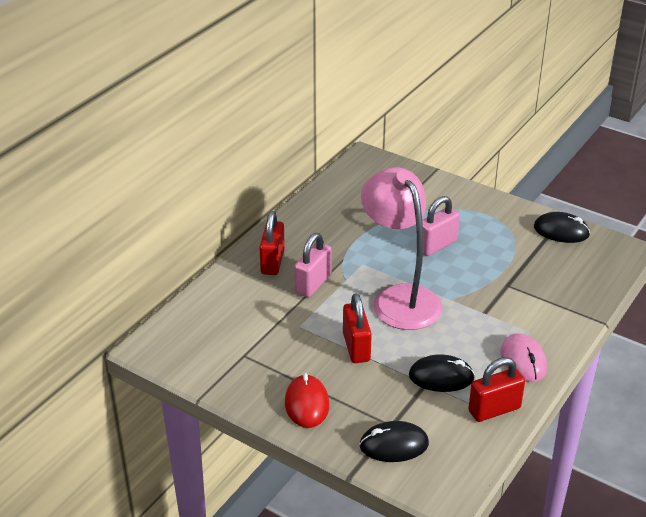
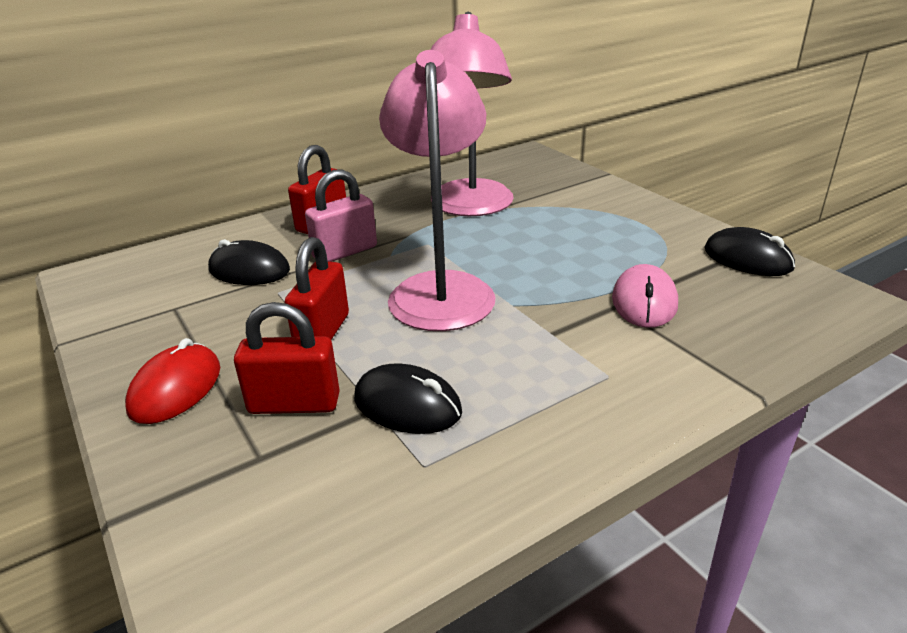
camera: 25 degrees right, 5 degrees down
black mouse [359,421,429,462] -> black mouse moved to [208,239,290,285]
pink padlock [422,196,460,256] -> none
red padlock [468,357,525,422] -> red padlock moved to [234,302,340,414]
pink mouse [500,333,547,382] -> pink mouse moved to [612,264,678,328]
none -> pink lamp [430,12,514,216]

